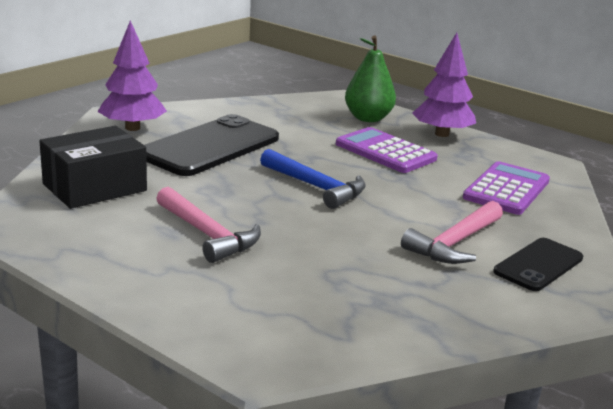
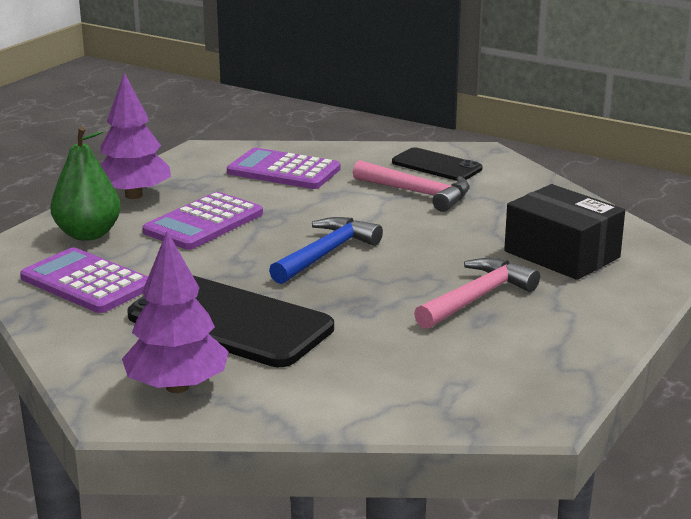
camera: 95 degrees left, 0 degrees up
black box [40,126,147,209] -> black box moved to [504,184,625,280]
none -> purple calculator [20,247,148,313]

